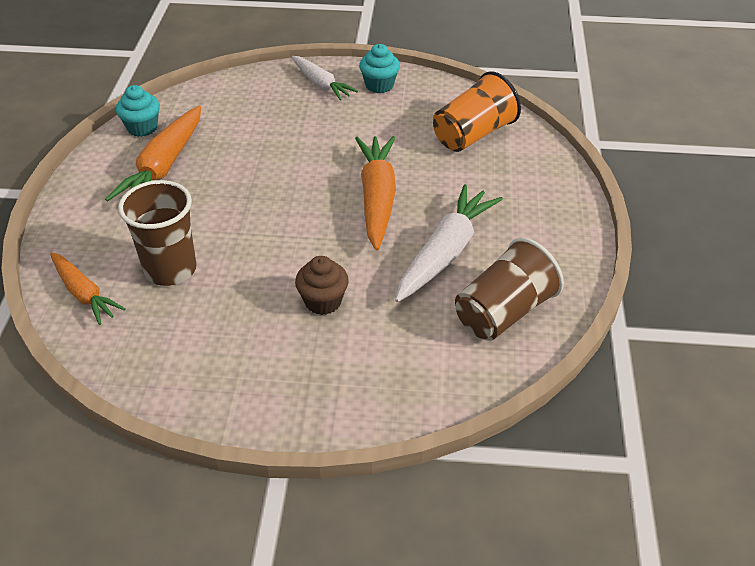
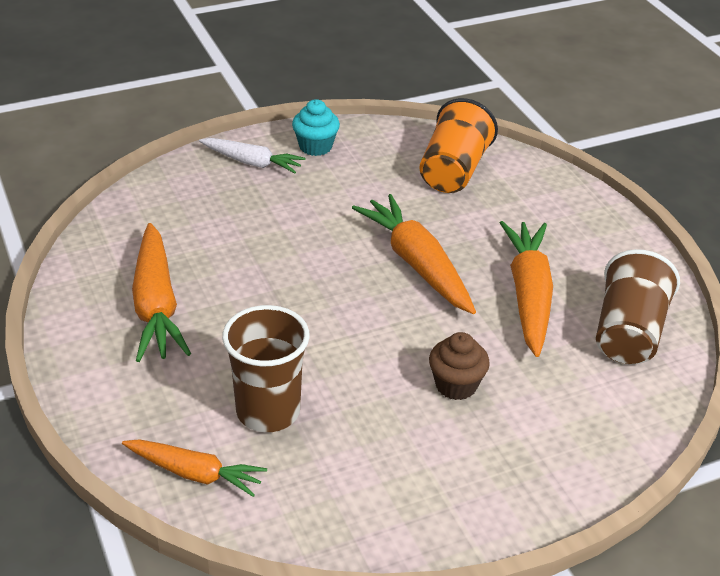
camera: 30 degrees left, 5 degrees down
turquoise cupcake [116,85,160,137] -> none
white carrot [395,184,503,302] -> orange carrot [500,221,553,357]

